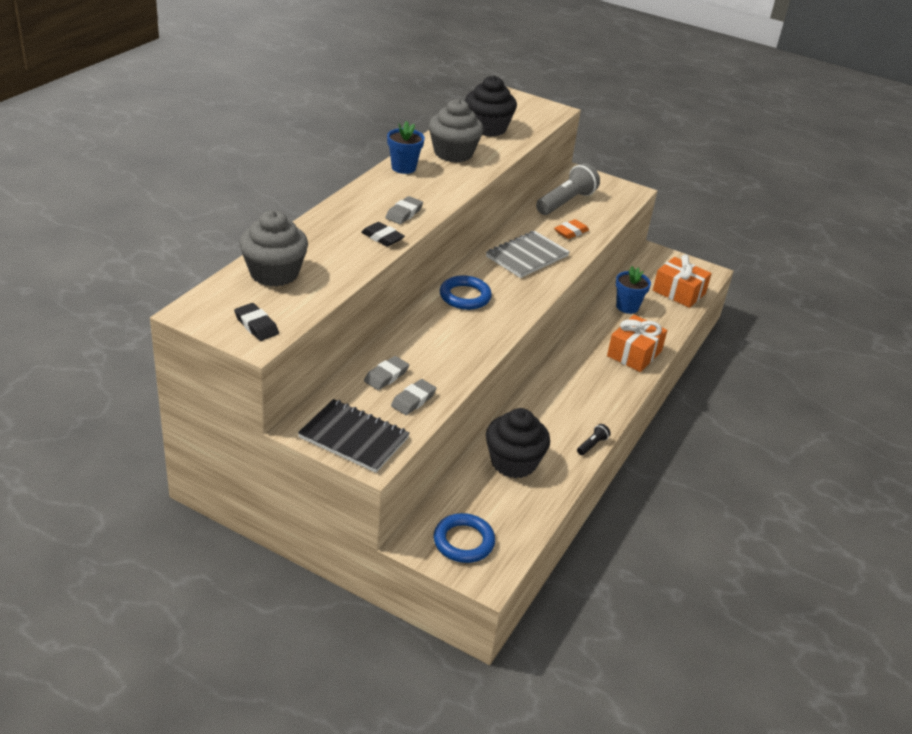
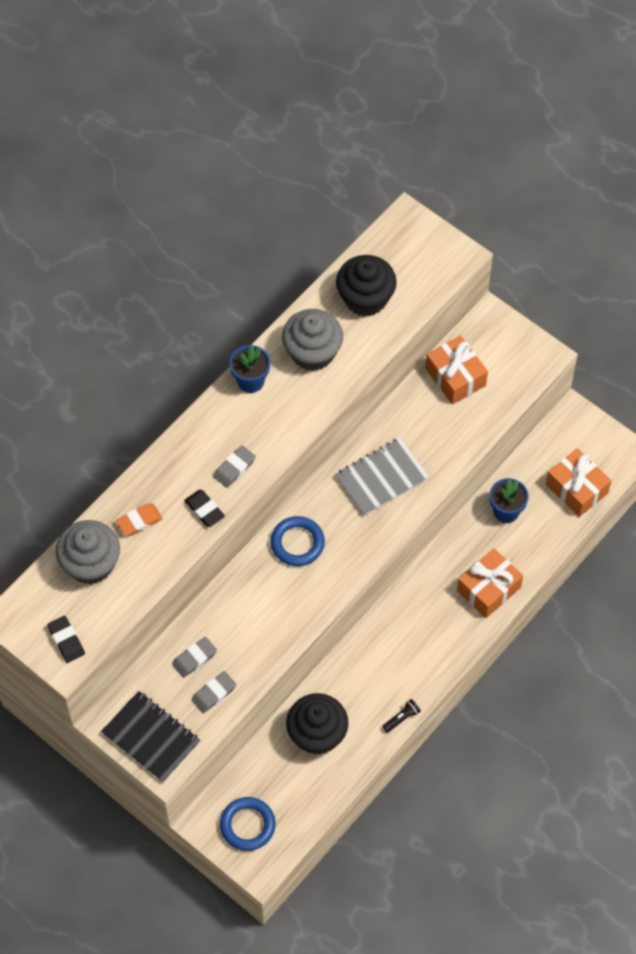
camera: 15 degrees right, 25 degrees up
grey flashlight [536,163,600,215] -> orange gift [425,336,488,404]
orange eraser [554,219,589,239] -> orange eraser moved to [116,503,163,536]

